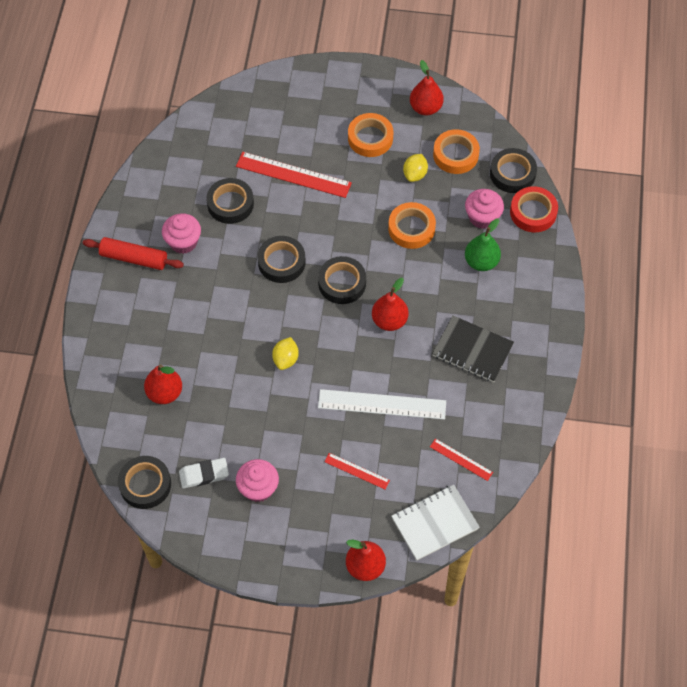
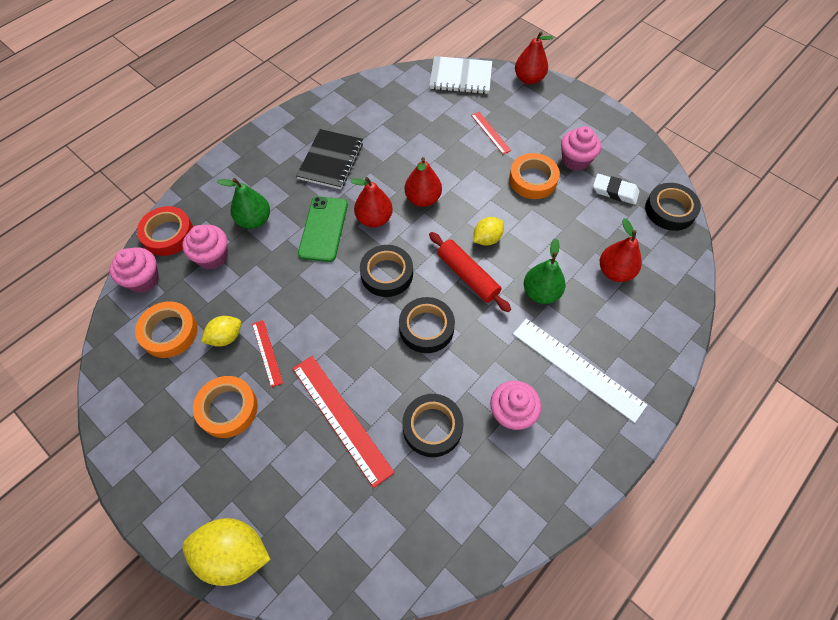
camera: 145 degrees left, 0 degrees up
red rolling pin [83,237,184,270] -> red rolling pin moved to [429,232,511,312]
white ruler [318,389,446,420] -> white ruler moved to [513,319,647,423]
orange tape [388,202,436,249] -> orange tape moved to [509,153,560,199]
red pear [410,60,444,116] -> red pear moved to [405,157,442,207]
red ruler [430,438,493,481] -> red ruler moved to [252,320,283,387]
black notebook [432,315,514,382] -> black notebook turned 45 degrees clockwise [296,129,363,189]
black tape [490,148,537,193] -> pink cupcake [110,247,159,293]
none -> yellow lemon [182,518,271,586]
none -> green phone [298,196,348,262]
none -> green pear [524,238,566,304]

